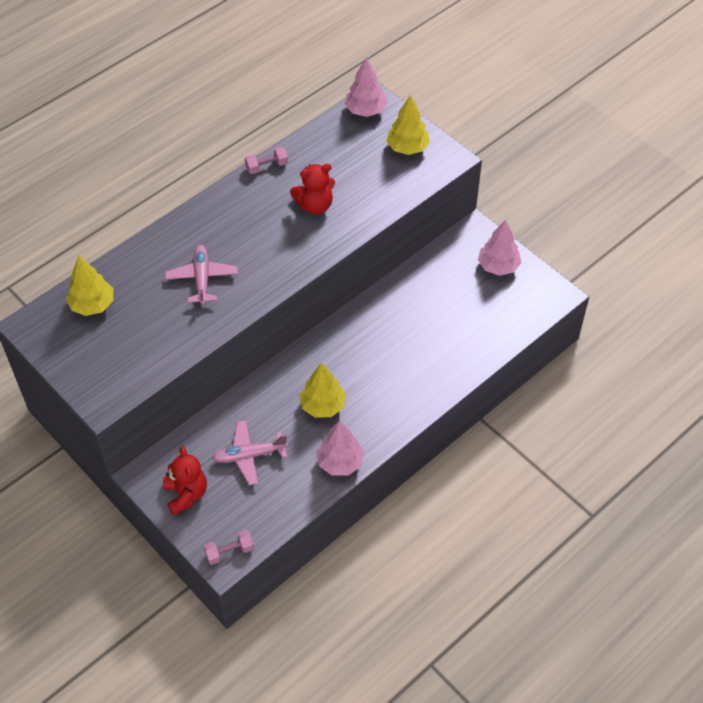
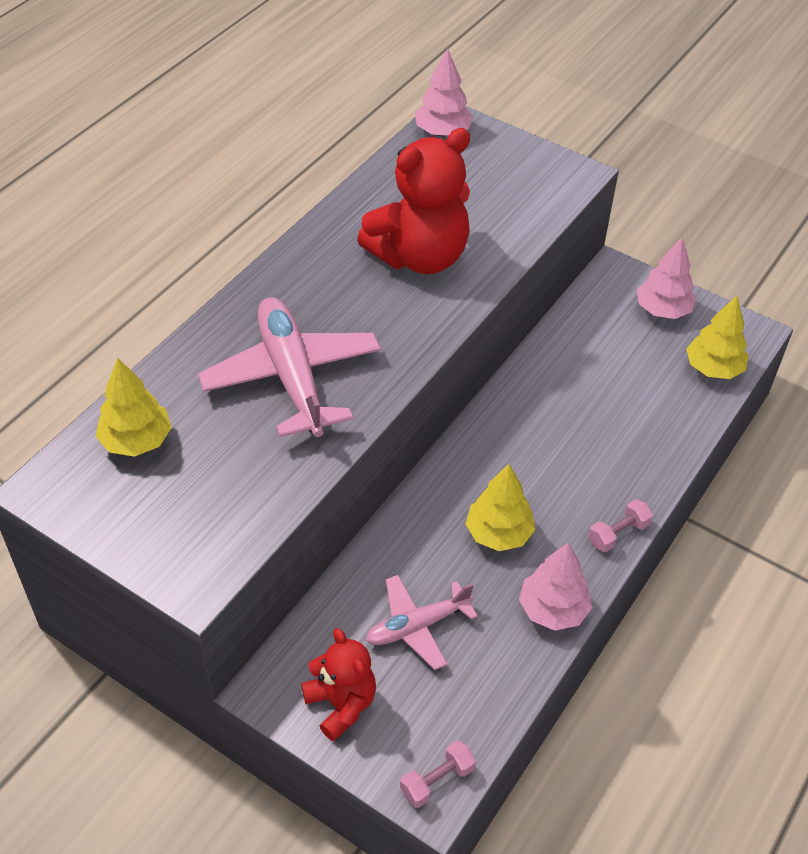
camera: 15 degrees left, 5 degrees down
pink plane [165,245,238,305] -> pink plane [198,297,381,437], size x1.67
pink dumbbell [245,146,288,174] -> pink dumbbell moved to [588,499,653,552]
red teddy bear [290,163,335,214] -> red teddy bear [357,128,470,274], size x1.72
yellow tree [386,95,430,155] -> yellow tree moved to [686,296,749,379]

